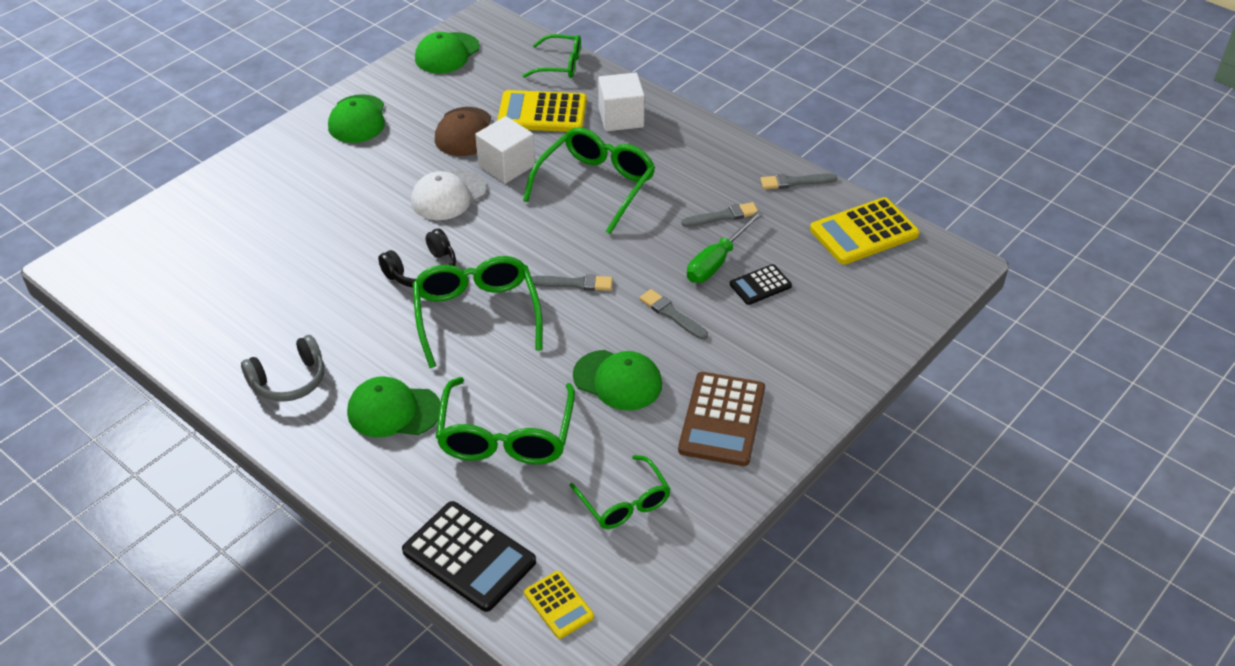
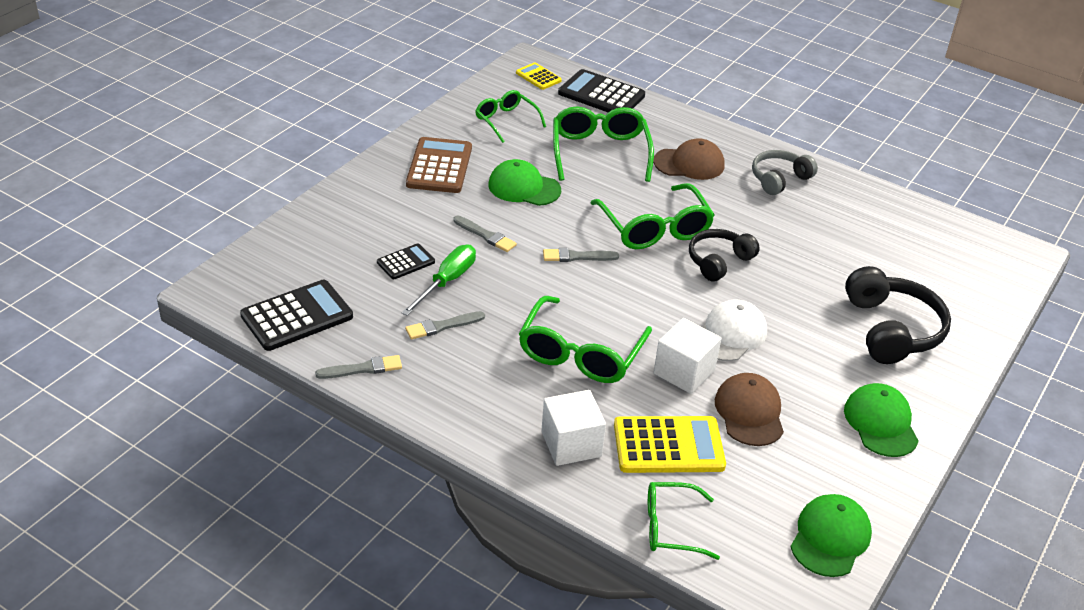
camera: 170 degrees right, 5 degrees down
green cap [347,376,440,437] -> brown cap [653,138,725,180]
yellow calculator [810,197,920,265] -> black calculator [240,280,353,351]
none -> black headphones [845,266,951,364]

